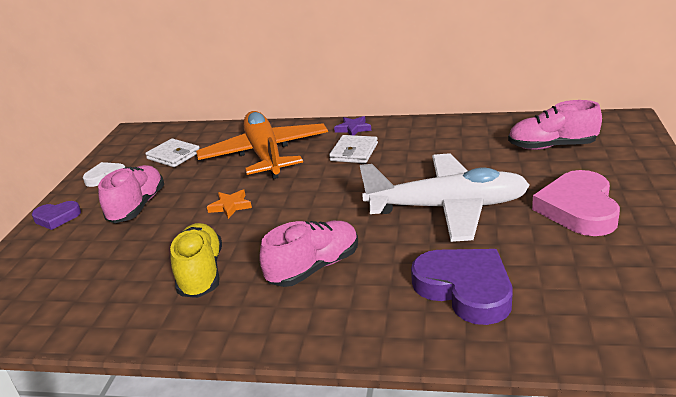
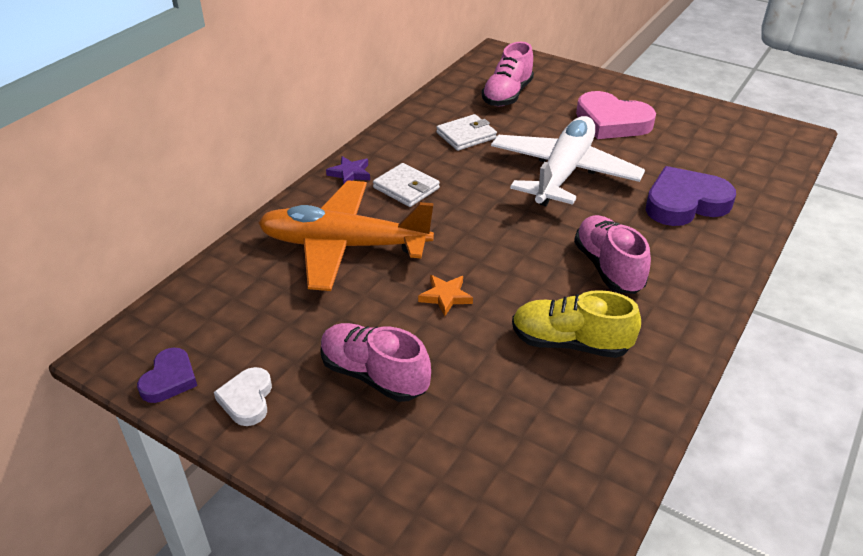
camera: 70 degrees left, 10 degrees up
purple heart [32,201,81,230] -> purple heart moved to [137,348,197,403]
white wallet [145,138,200,167] -> white wallet moved to [436,114,497,151]

